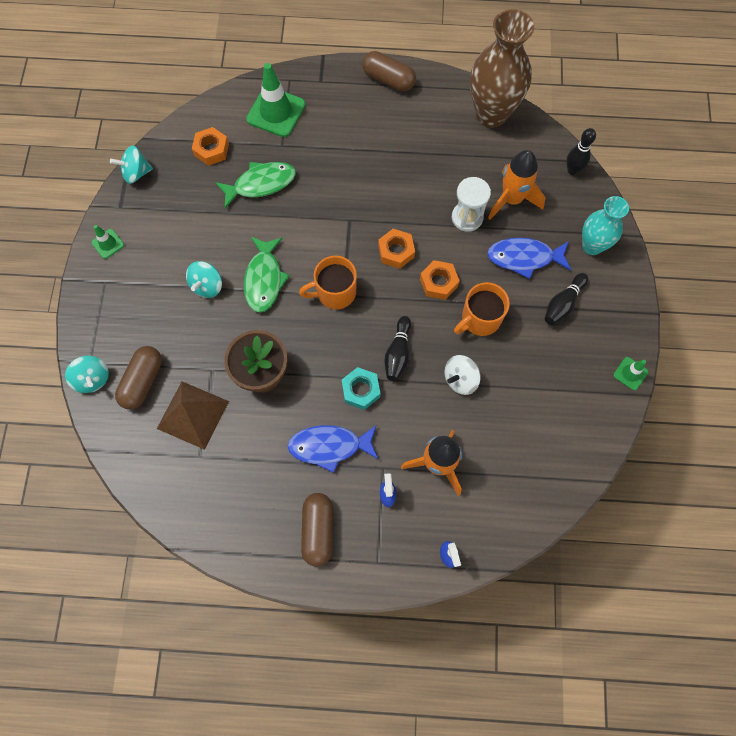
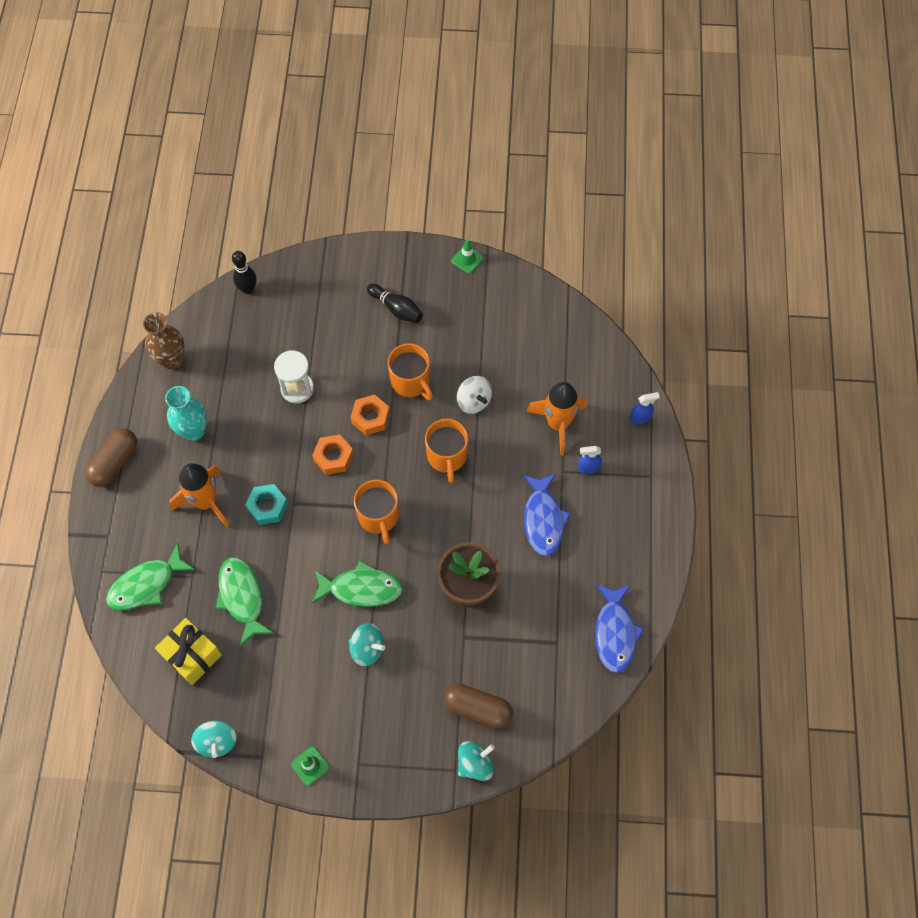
camera: 90 degrees left, 5 degrees down
brown pyramid [157,381,229,450] -> none
orange nut [192,127,229,166] -> yellow gift [155,618,222,685]
green traffic cone [246,63,305,137] -> green fish [106,543,195,611]
brown capsule [301,493,333,567] -> none
turquoise nut [342,367,380,410] -> turquoise nut moved to [245,484,288,525]
black bowling pin [384,316,411,381] -> orange mug [425,419,468,483]
brown vase [470,9,534,128] -> brown vase [143,312,185,370], size x0.60
blue fish [487,238,571,279] -> blue fish moved to [595,584,644,673]
orange rocket [488,150,546,220] -> orange rocket moved to [169,463,229,527]
turquoise vase [582,196,629,255] -> turquoise vase moved to [165,386,207,441]

